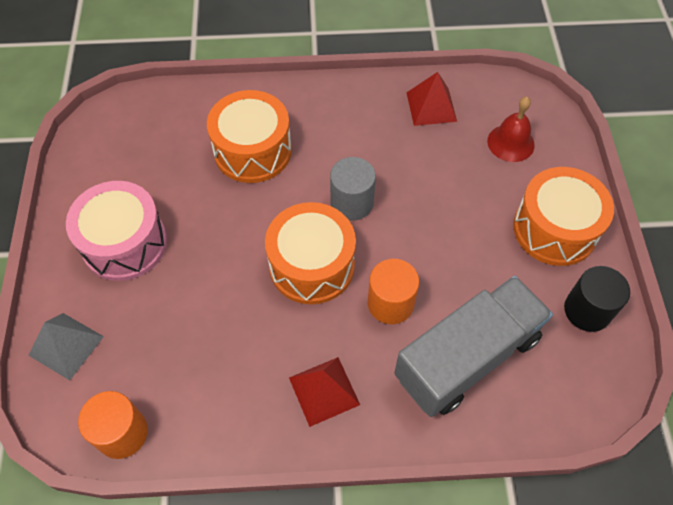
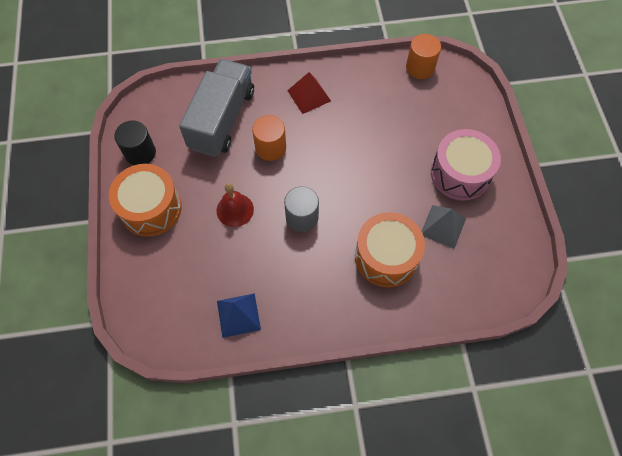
camera: 175 degrees right, 5 degrees up
grey pyramid [28,313,104,380] -> grey pyramid moved to [422,205,466,249]
orange drum [265,202,356,304] -> none
grey truck [394,276,553,417] -> grey truck turned 150 degrees clockwise [179,59,254,157]
red pyramid [406,72,457,126] -> blue pyramid [217,293,261,338]
red bell [487,97,535,162] -> red bell moved to [217,183,254,227]

